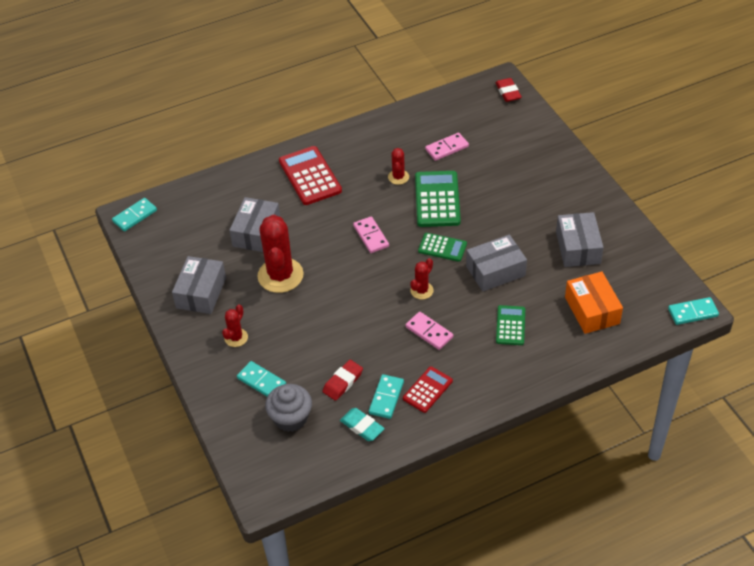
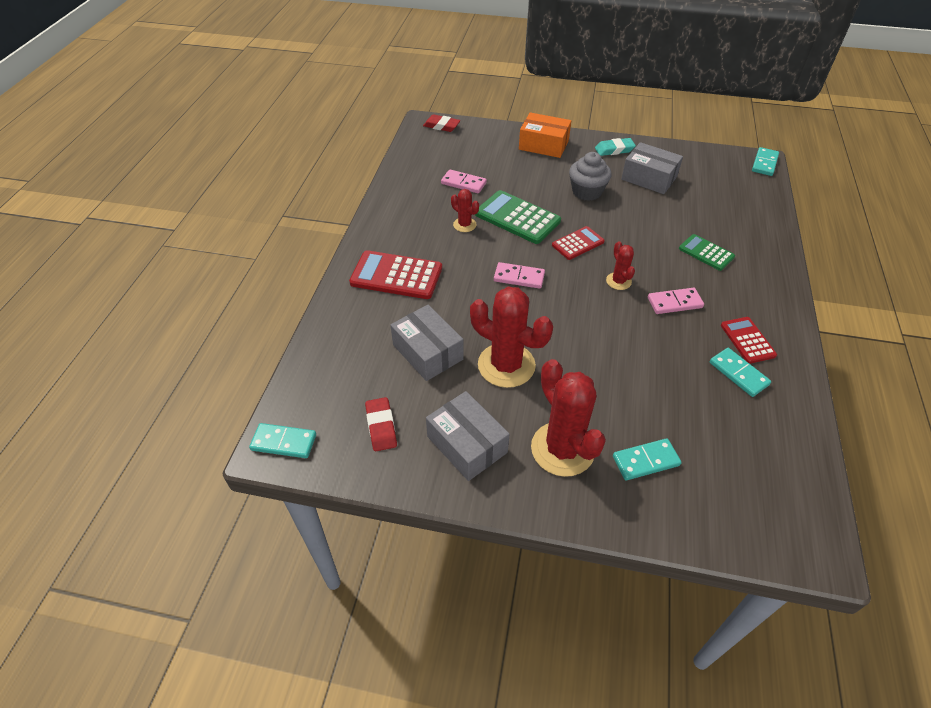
camera: 55 degrees left, 0 degrees up
turquoise domino [112,198,157,231] -> turquoise domino turned 75 degrees counterclockwise [249,423,316,458]
red cactus [222,305,248,347] -> red cactus [531,359,606,477], size x2.02
grey cupcake [265,384,312,432] -> grey cupcake moved to [569,152,612,201]
red eraser [322,360,363,401] -> red eraser moved to [365,397,397,451]
turquoise eraser [340,408,385,441] -> turquoise eraser moved to [595,138,636,156]
green calculator [418,233,467,262] -> red calculator [552,226,605,260]
pink domino [425,133,469,161] -> pink domino turned 75 degrees counterclockwise [441,169,487,193]
grey box [466,235,527,292] -> none
orange box [565,271,623,334] -> orange box moved to [519,112,571,158]

